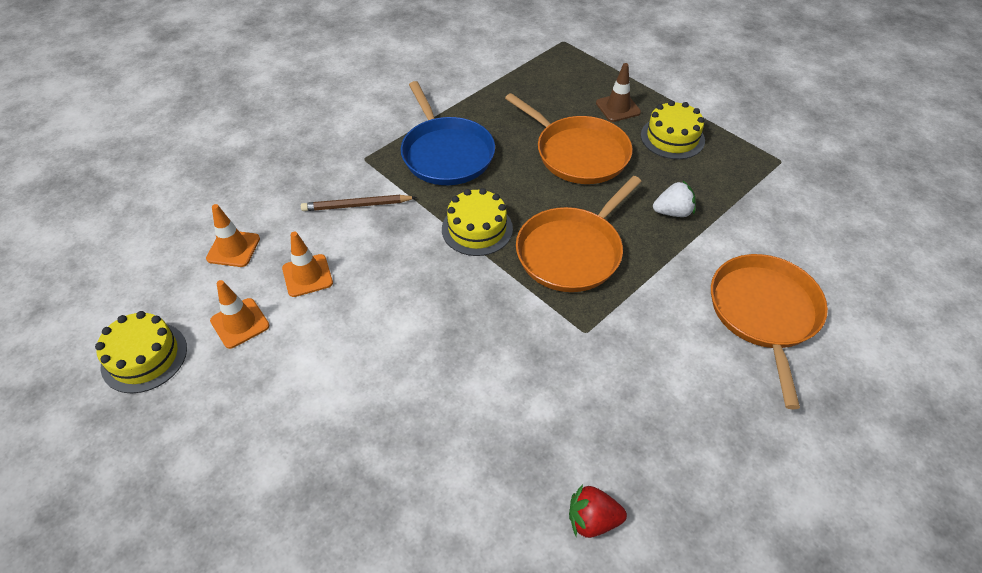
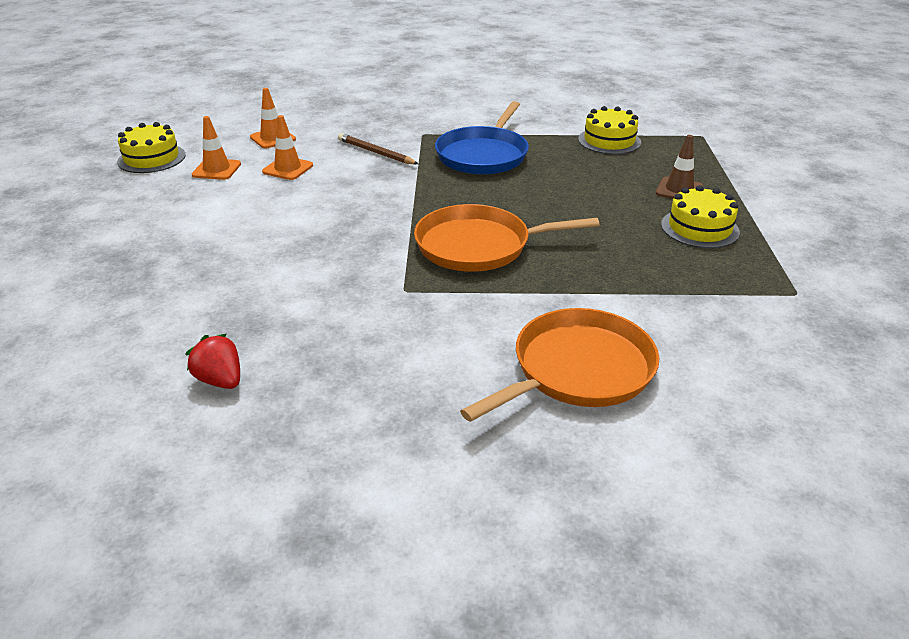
camera: 45 degrees right, 15 degrees down
yellow cake [442,188,513,256] -> yellow cake moved to [578,106,641,154]
orange pan [505,93,633,184] -> none
white strawberry [653,181,696,217] -> none

